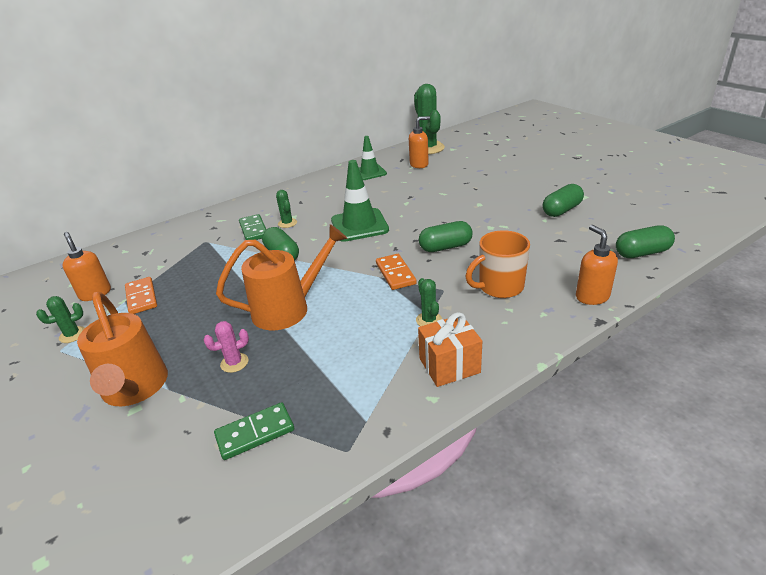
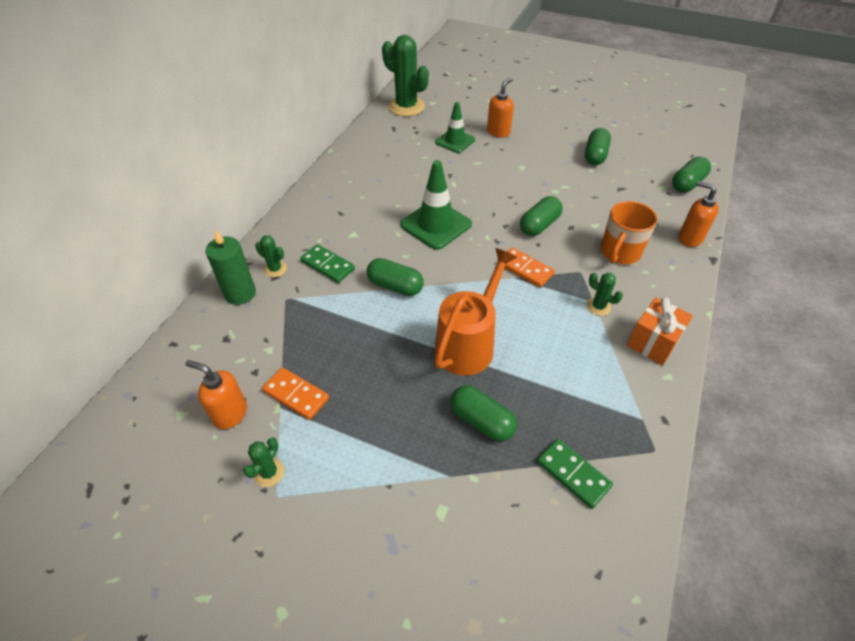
camera: 35 degrees left, 15 degrees up
orange watering can [77,292,168,406] -> none
pink cactus [204,321,249,373] -> green capsule [450,385,517,441]
green domino [214,402,294,460] -> green domino turned 75 degrees counterclockwise [537,439,613,509]
green cactus [276,190,297,228] -> green cactus moved to [255,235,287,278]
green traffic cone [359,136,387,180] -> green traffic cone moved to [435,102,475,153]
orange soap dispenser [409,116,430,168] -> orange soap dispenser moved to [487,77,514,138]
none -> green candle [206,231,256,305]

